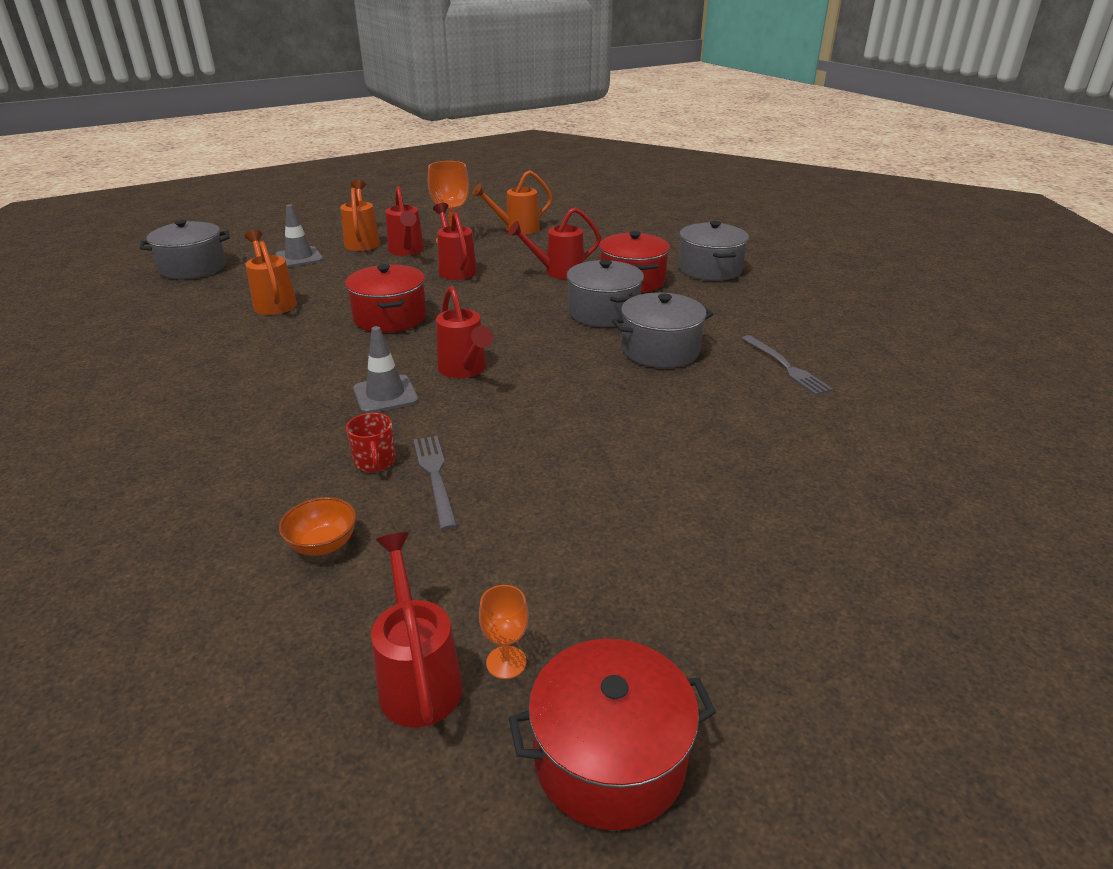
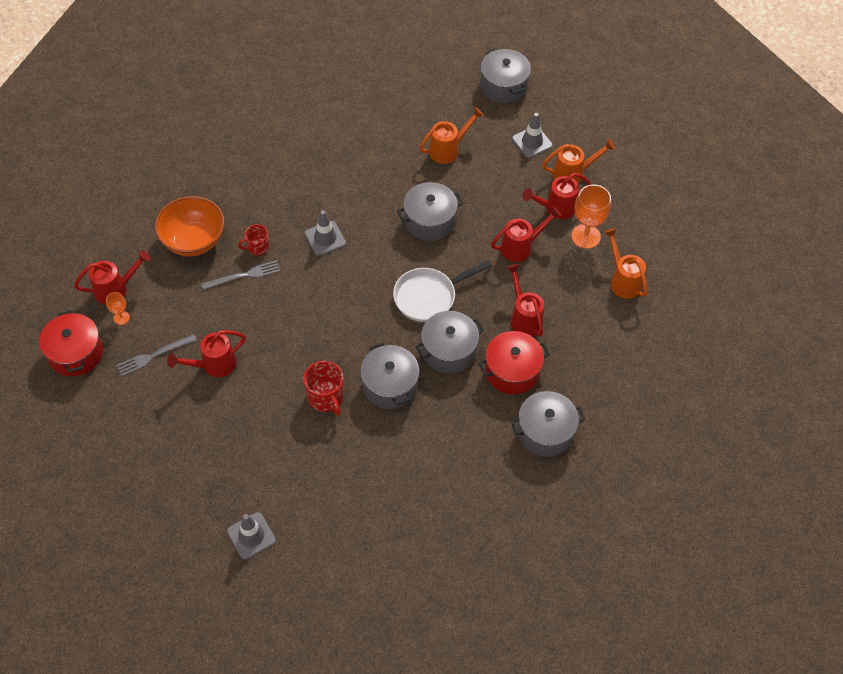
camera: 85 degrees right, 25 degrees up
orange bowl [279,497,356,556] -> orange bowl [155,196,224,257], size x2.03
red pot [345,264,426,333] -> grey pot [397,182,463,241]
red watering can [436,286,493,378] -> red watering can moved to [167,330,246,377]
grey fork [741,335,833,395] -> grey fork moved to [116,334,197,377]
none -> grey traffic cone [227,512,276,560]
none -> red mug [303,361,344,416]
none -> white pan [393,260,492,322]

